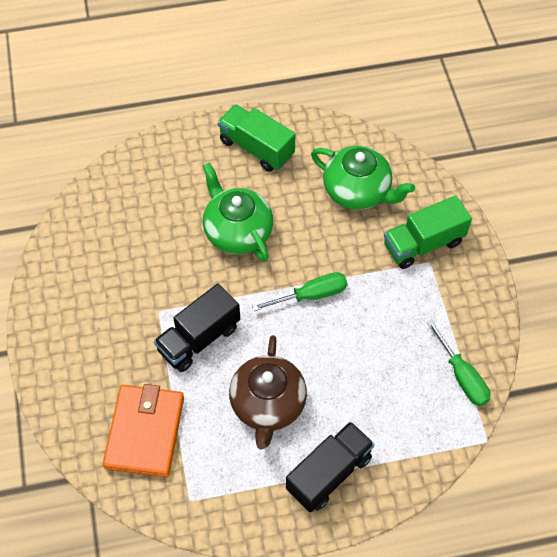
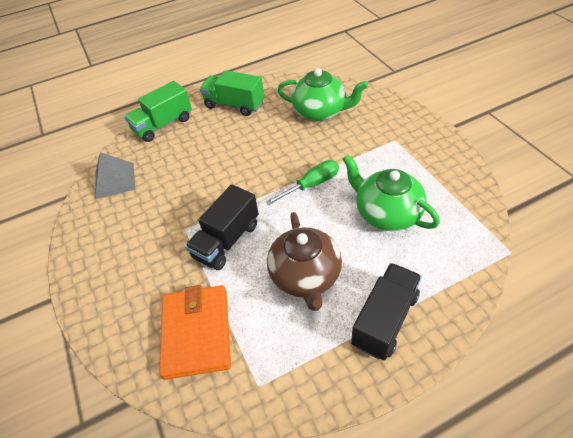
camera: 10 degrees left, 10 degrees down
green teapot [203,163,273,262] -> green teapot moved to [342,155,440,231]
green truck [384,196,472,269] -> green truck moved to [124,81,192,142]
green screwdriver [426,319,491,406] -> none
none -> grey pyramid [95,152,135,199]

